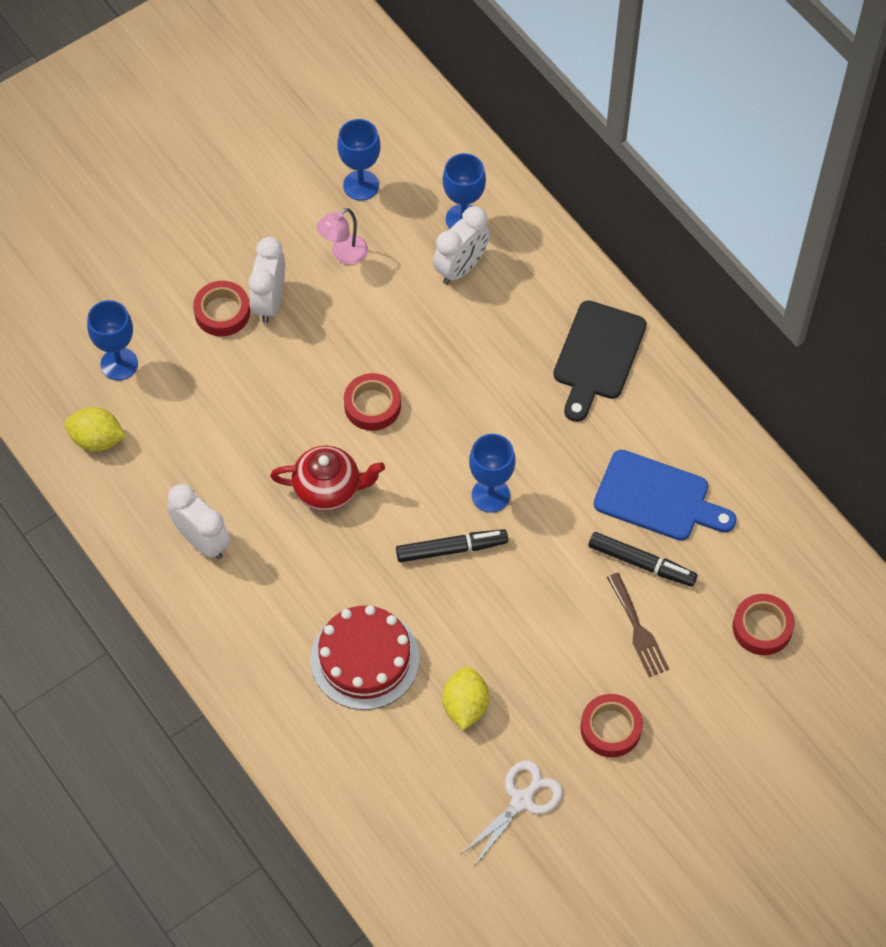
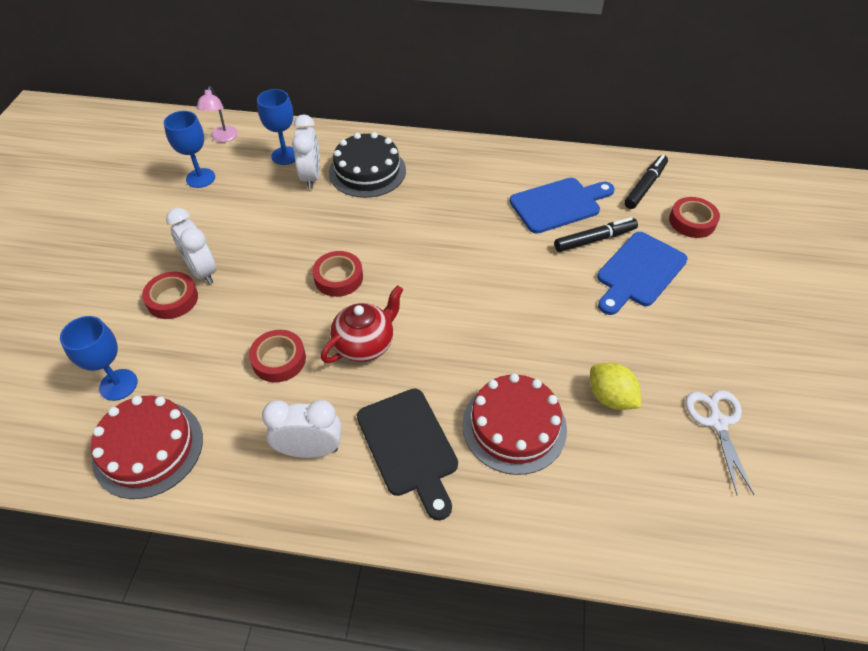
camera: 45 degrees left, 10 degrees down
yellow lemon [65,407,126,451] -> red cake [91,396,203,499]
pink lamp [316,208,368,265] -> pink lamp moved to [196,86,238,142]
black marker [396,529,508,563] -> black marker moved to [624,155,668,209]
blue goblet [469,434,515,513] -> none
black cutting board [553,301,646,422] -> black cutting board moved to [357,389,458,520]
red tape [580,694,643,757] -> red tape moved to [249,330,306,382]
brown fork [607,573,669,677] -> blue cutting board [597,232,688,315]
none -> black cake [329,132,406,198]

